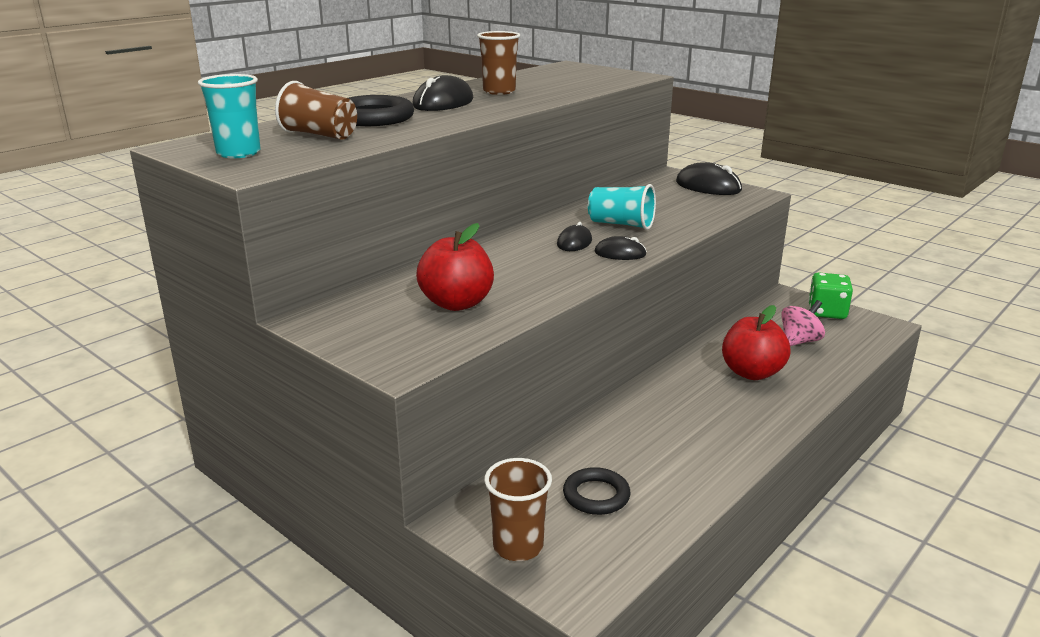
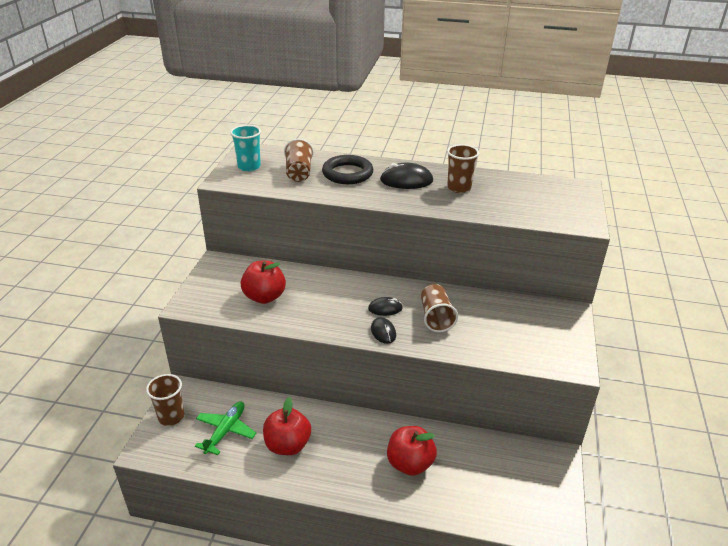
camera: 60 degrees right, 10 degrees up
black ring [563,467,630,515] -> green plane [195,401,256,455]
turquoise cup [588,184,656,230] -> brown cup [421,284,458,332]
black mouse [676,162,742,195] -> none
pink spinning top [781,300,825,346] -> none
green dice [808,272,853,319] -> none
none -> red apple [263,397,311,455]

